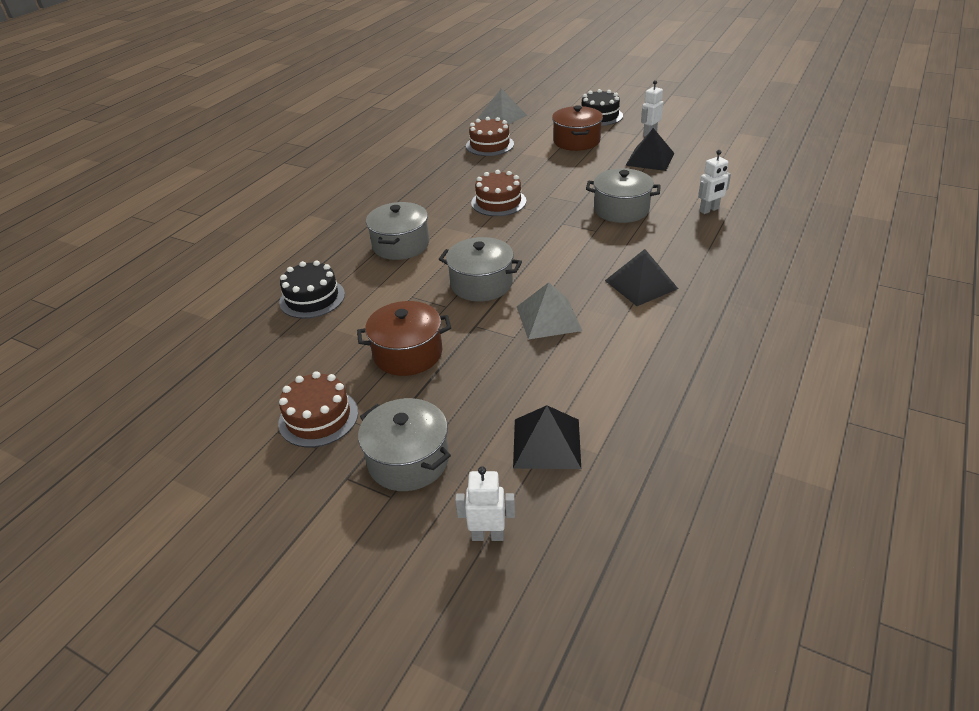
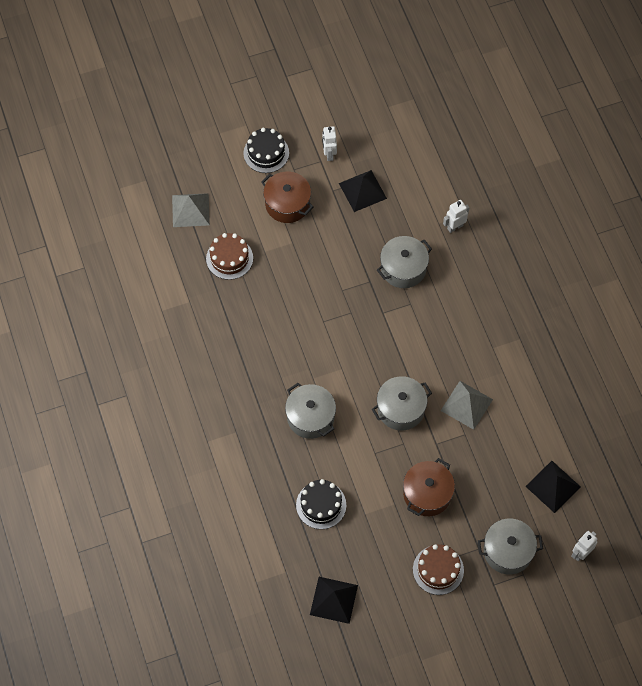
camera: 50 degrees left, 25 degrees up
brown cake [471,170,526,216] -> none
black pyramid [605,249,678,306] -> black pyramid moved to [310,577,358,624]
white robot [698,150,731,214] -> white robot turned 135 degrees counterclockwise [443,200,470,233]

